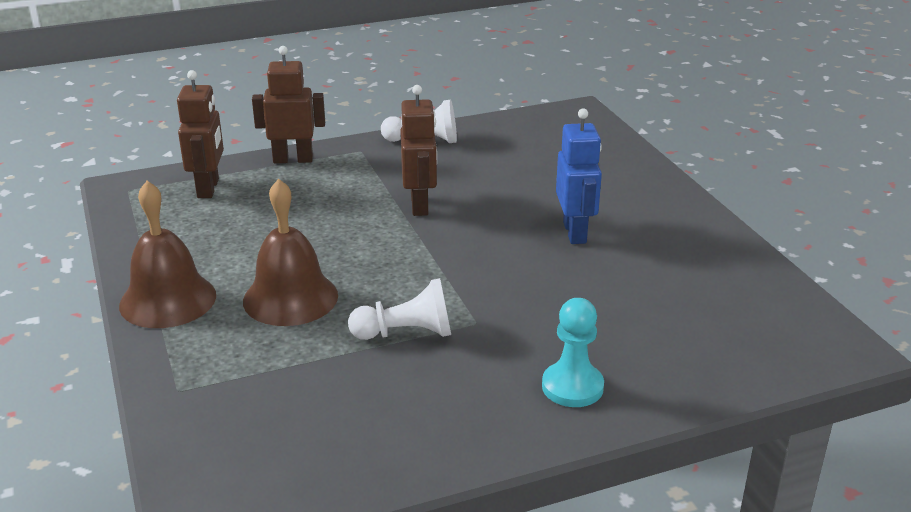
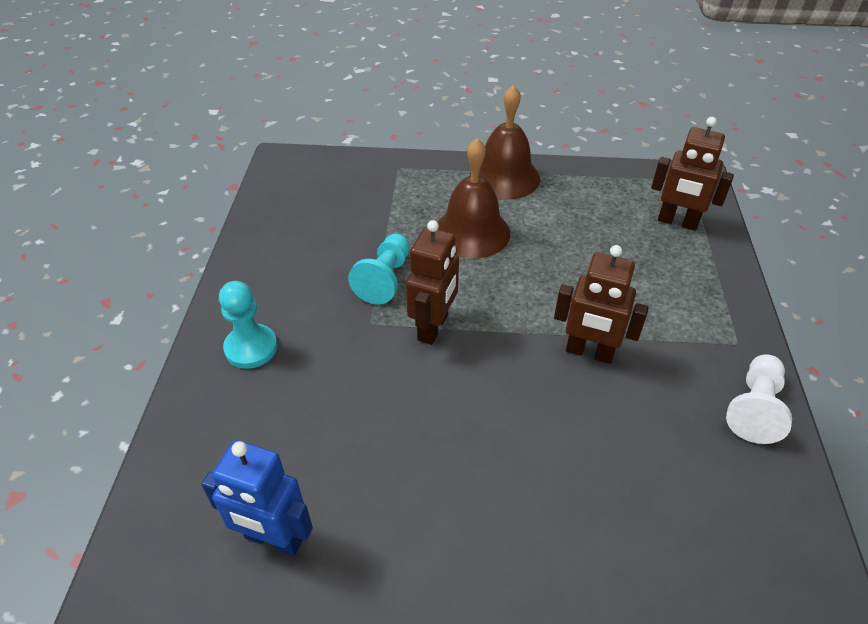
camera: 115 degrees right, 15 degrees up
brown robot [252,46,325,163] -> brown robot moved to [406,220,459,345]
white pawn [348,278,451,340] -> turquoise pawn [348,234,410,305]
blue robot [556,108,602,244] -> blue robot moved to [201,440,313,556]

